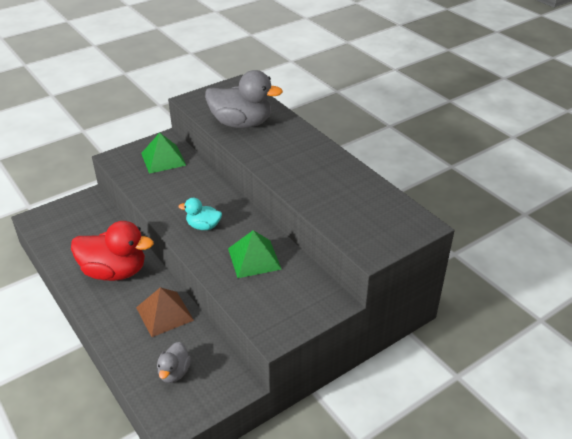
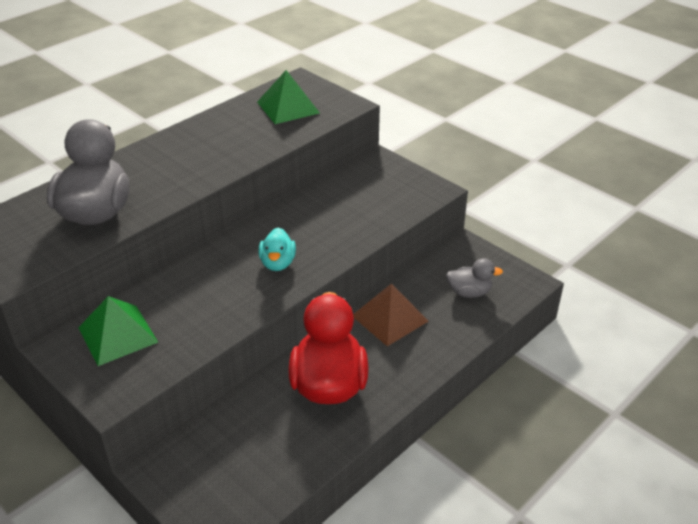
camera: 100 degrees left, 0 degrees up
green pyramid [228,230,282,278] -> green pyramid moved to [257,70,320,124]

